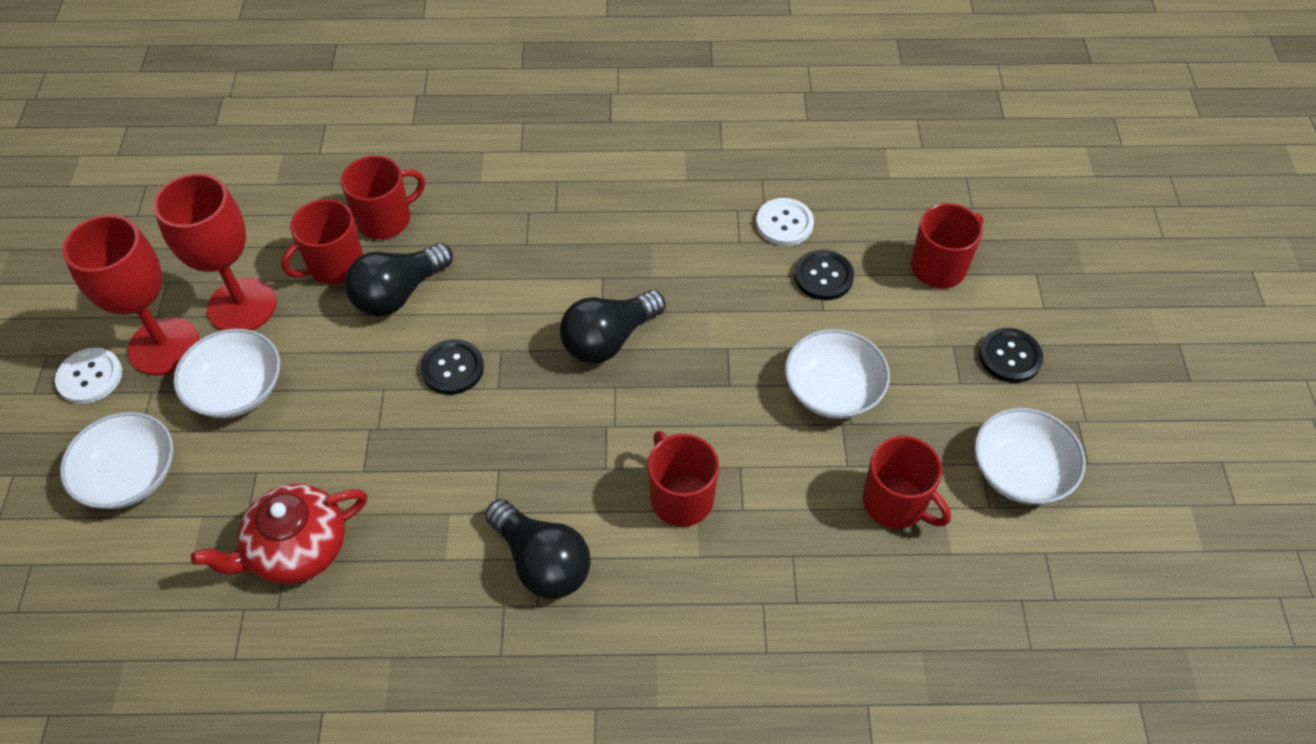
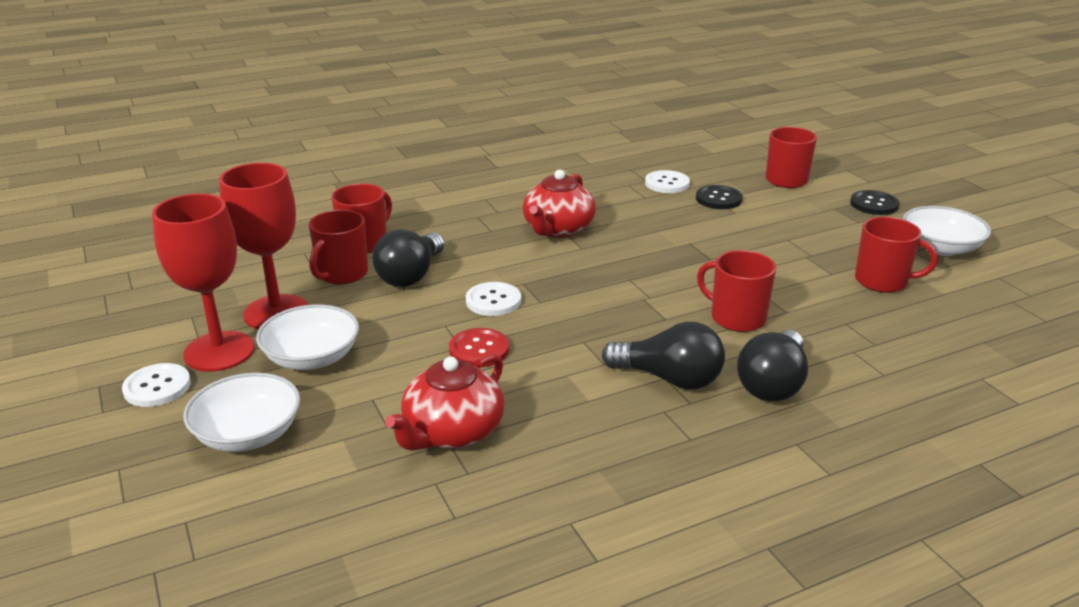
camera: 25 degrees left, 25 degrees down
black button [421,339,484,395] -> white button [466,282,521,316]
black light bulb [560,290,665,363] -> black light bulb moved to [737,330,808,401]
white bowl [785,329,890,419] -> none
none -> red button [449,328,509,367]
none -> red teapot [523,170,596,238]

